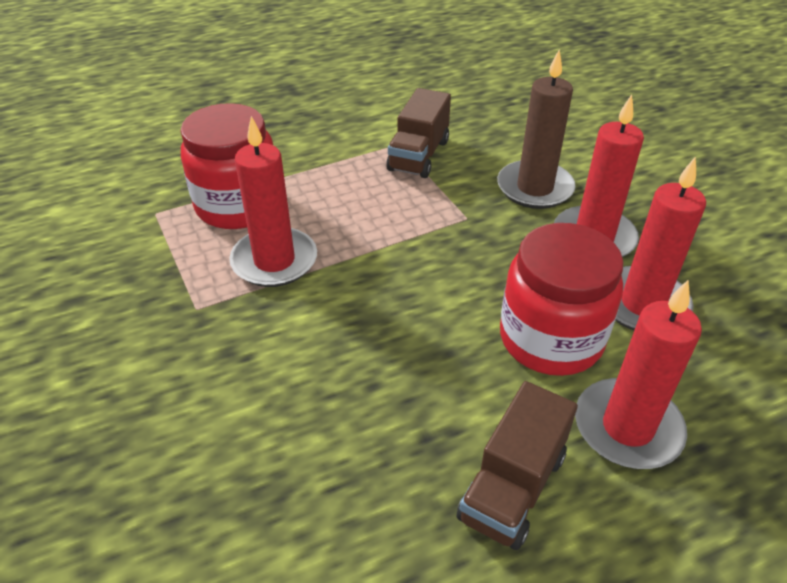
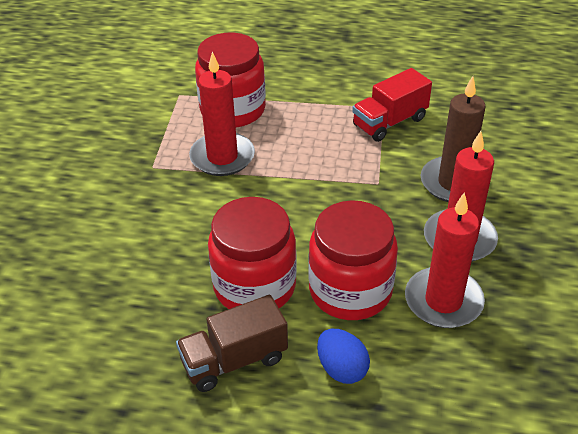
camera: 35 degrees right, 0 degrees up
brown truck [386,88,451,178] -> red truck [352,68,432,142]
red candle [575,280,702,469] -> blue egg [317,329,370,384]
none -> red jar [208,197,297,309]

